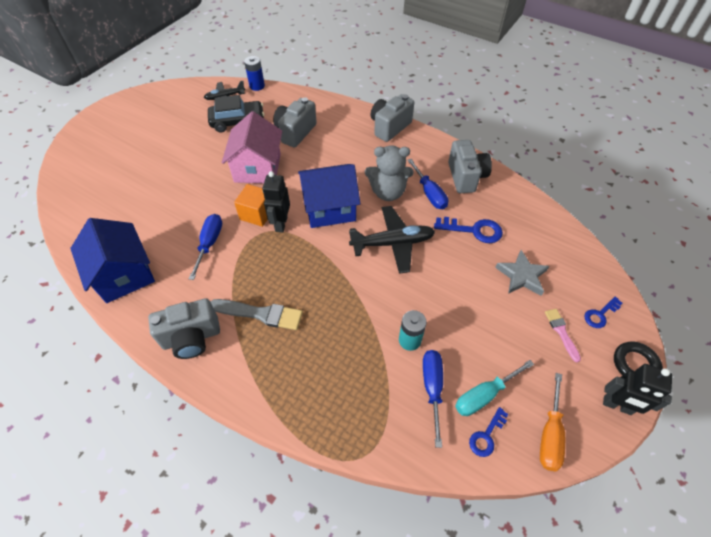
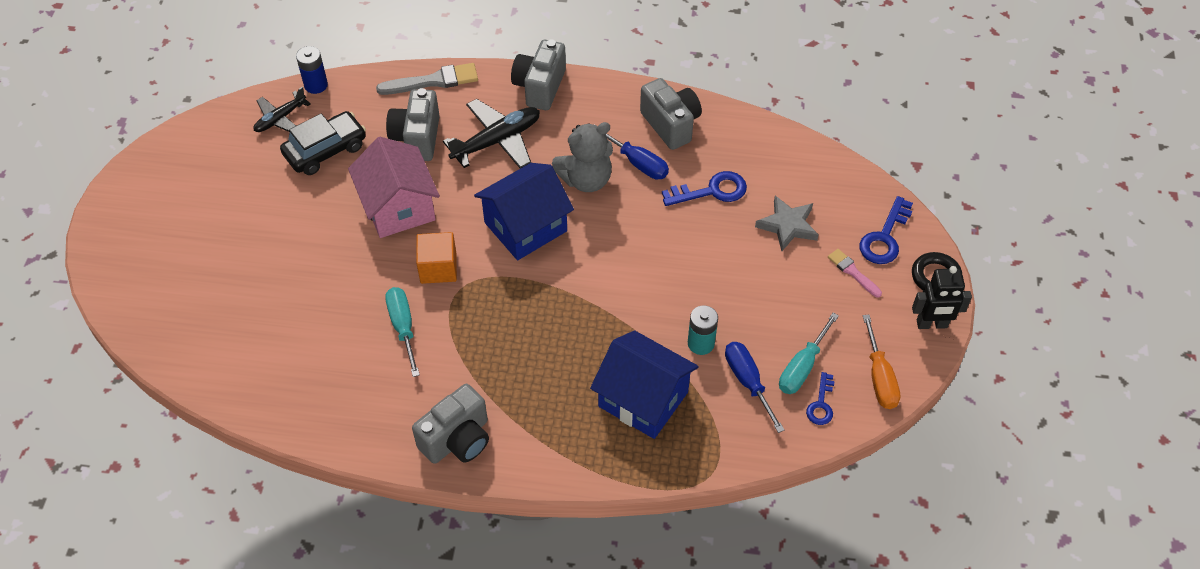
camera: 25 degrees left, 0 degrees up
blue house [70,218,155,303] -> blue house moved to [590,330,699,439]
blue screwdriver [189,214,222,280] -> turquoise screwdriver [385,287,420,377]
grey brush [210,299,303,330] -> grey brush moved to [376,63,478,95]
black robot [262,171,290,233] -> none
black plane [349,206,435,274] -> black plane moved to [443,99,540,169]
blue key [584,297,622,328] -> blue key [859,196,913,264], size x1.60

